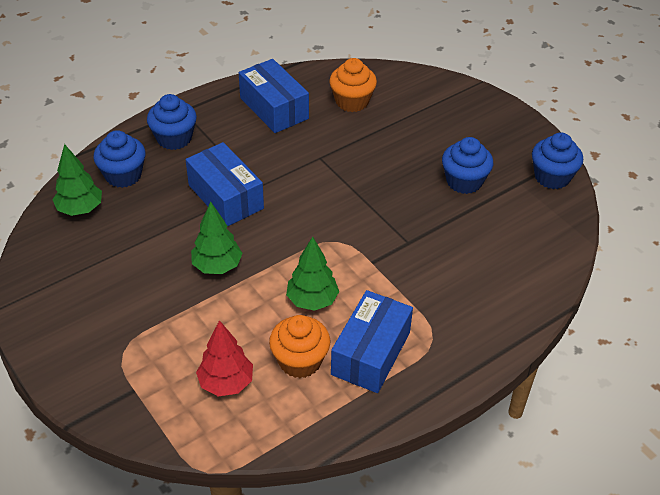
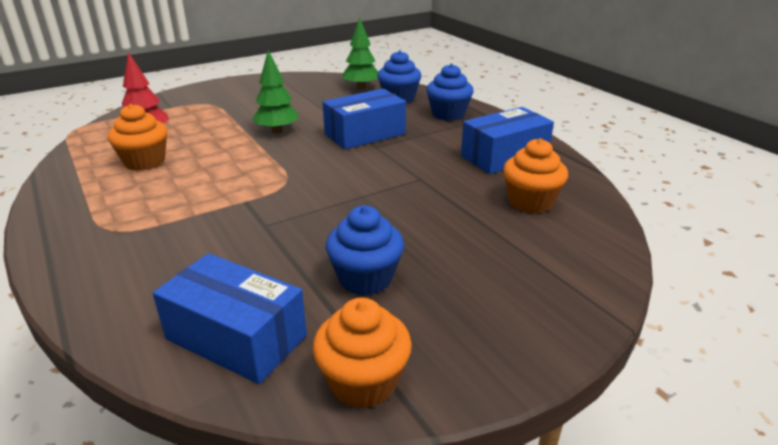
camera: 95 degrees right, 15 degrees down
green tree [286,237,339,311] -> none
blue box [331,290,413,393] -> blue box moved to [153,253,307,384]
blue cupcake [532,132,583,189] -> orange cupcake [313,297,412,409]

